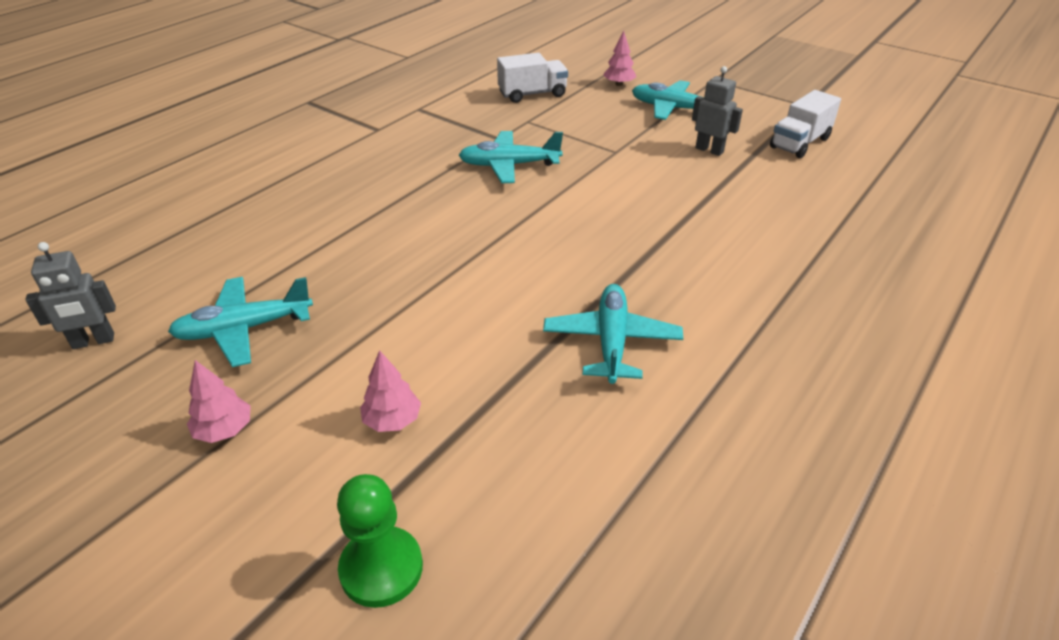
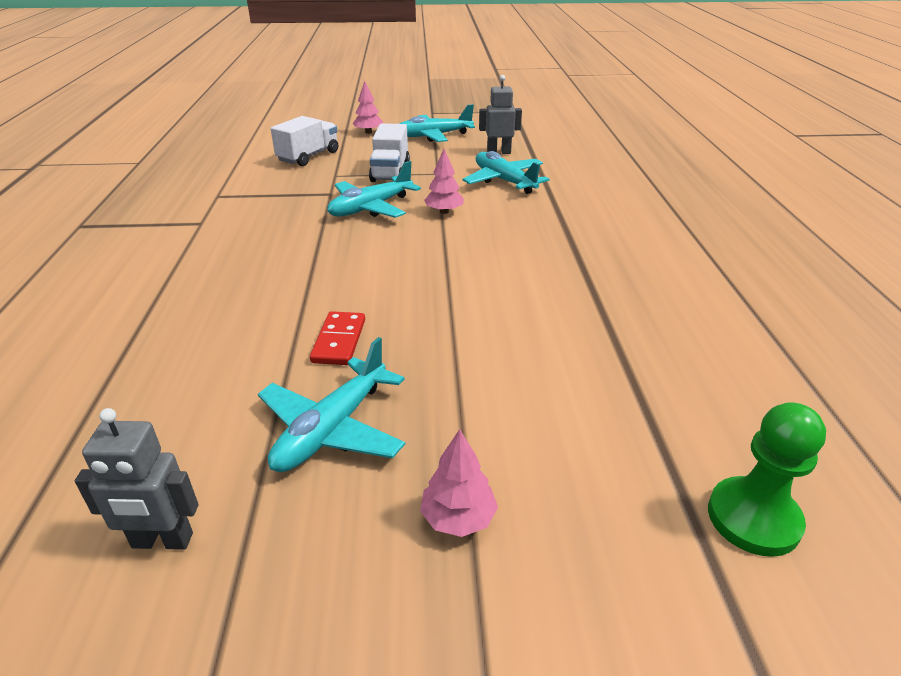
camera: 40 degrees left, 5 degrees down
grey robot [25,242,116,349] -> grey robot turned 60 degrees clockwise [75,408,198,550]
pink tree [360,350,421,432] -> pink tree moved to [424,149,464,214]
turquoise plane [543,284,683,384] -> turquoise plane moved to [462,151,550,194]
white truck [770,90,841,158] -> white truck moved to [369,123,410,182]
none -> red domino [310,311,365,365]

